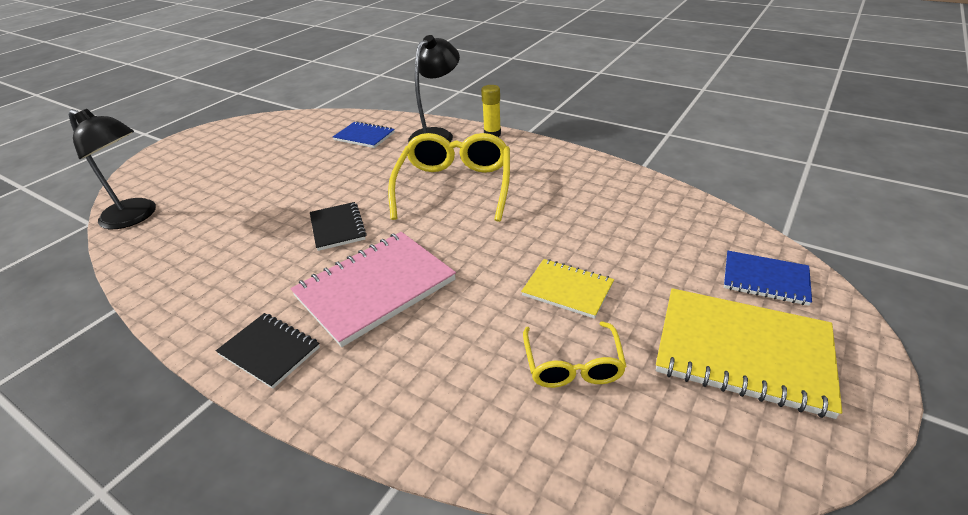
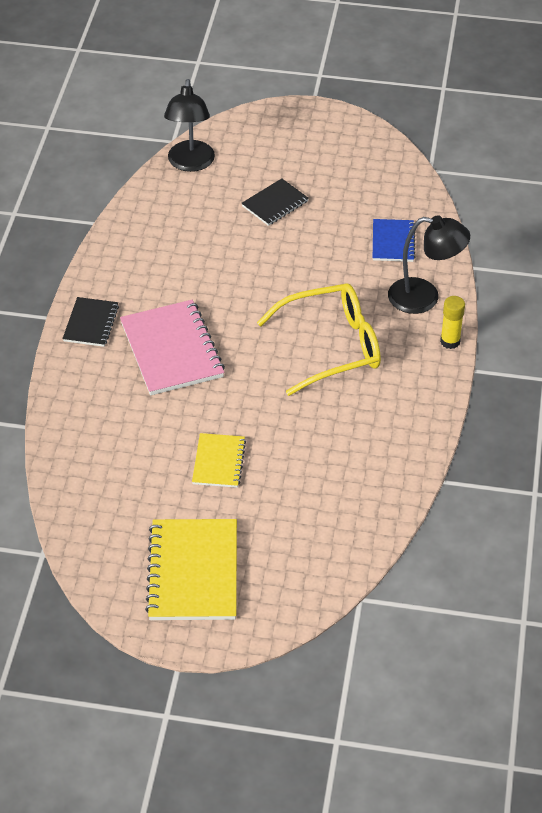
camera: 65 degrees right, 10 degrees up
pink notebook [290,232,456,347] -> pink notebook turned 45 degrees clockwise [120,300,225,395]
black notebook [310,202,367,251] -> black notebook moved to [241,178,309,226]
yellow glasses [523,321,627,388] -> none
blue notebook [724,251,812,306] -> none

